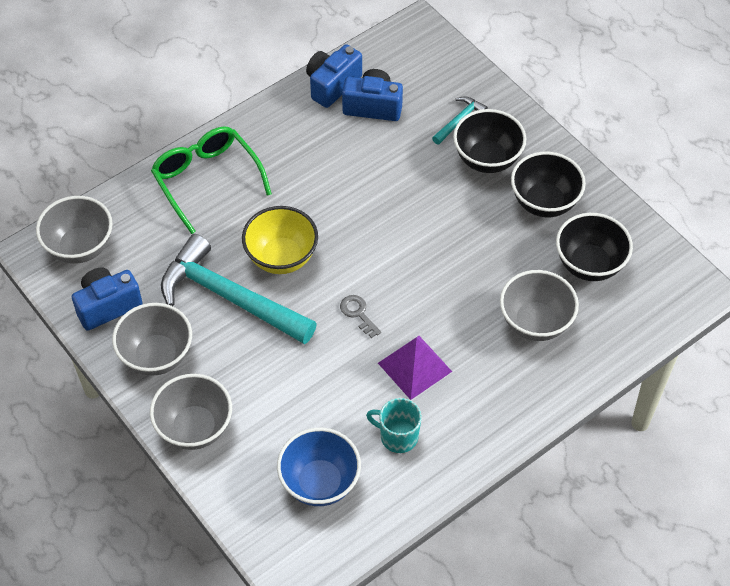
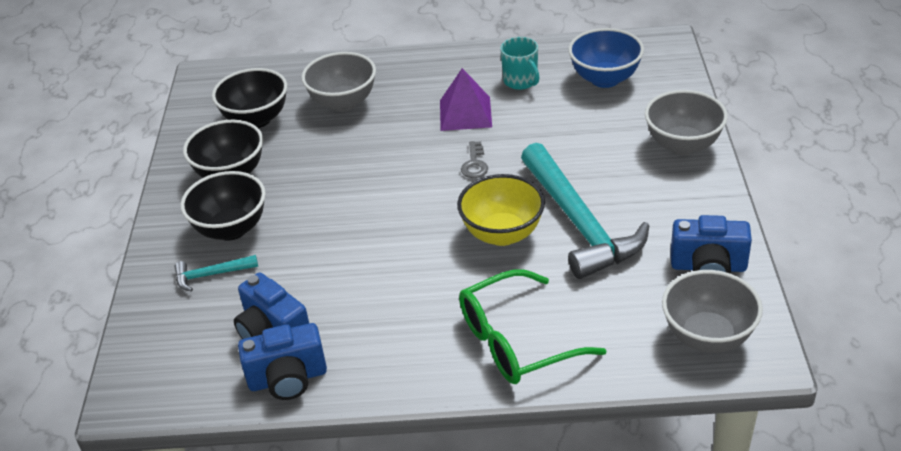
camera: 140 degrees left, 15 degrees down
grey bowl [112,303,192,376] -> none
green glasses [151,126,272,234] -> green glasses turned 60 degrees clockwise [459,269,607,384]

